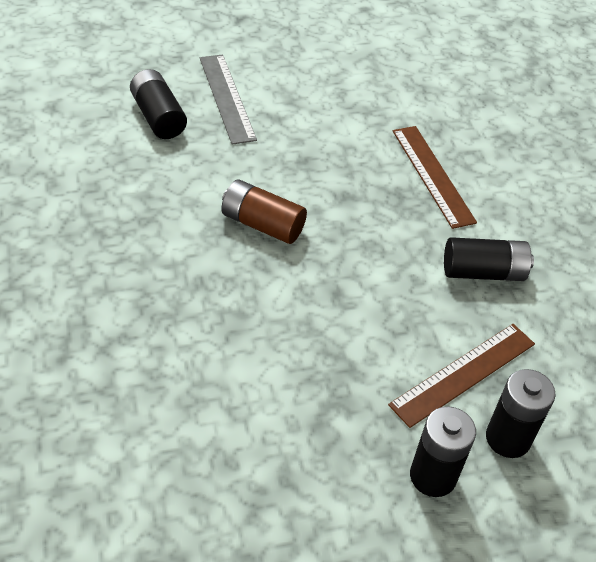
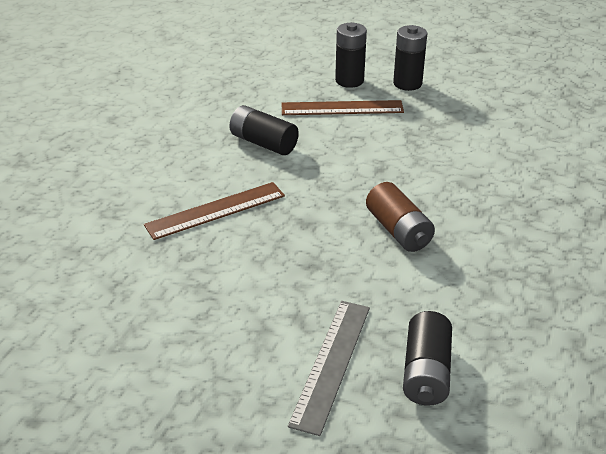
camera: 140 degrees left, 10 degrees down
brown ruler [393,126,477,229] -> brown ruler turned 45 degrees clockwise [144,182,285,240]

